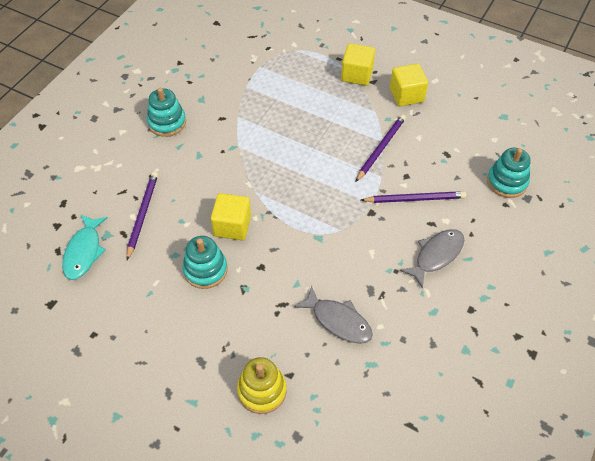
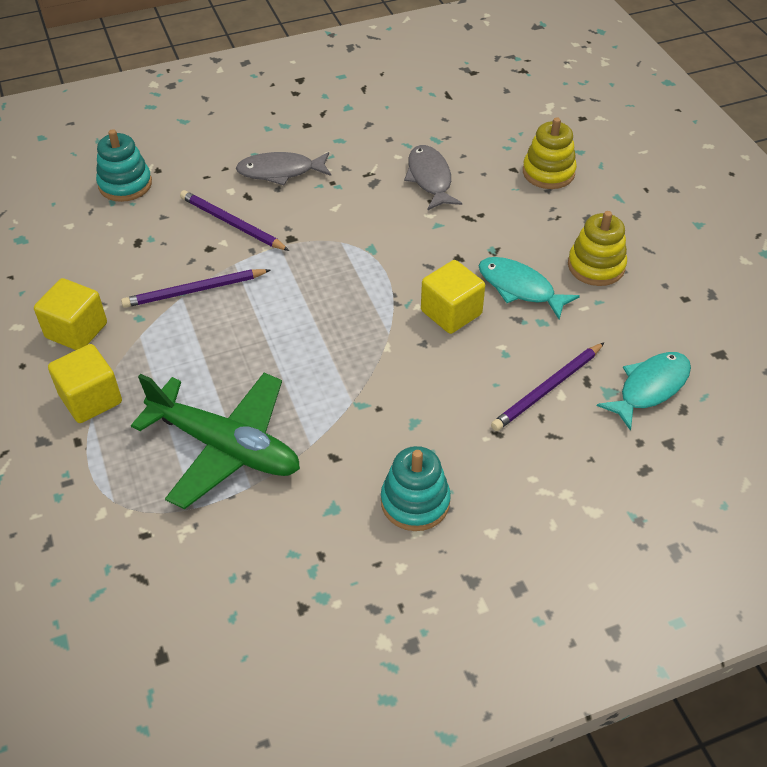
camera: 140 degrees left, 5 degrees down
turquoise stacking toy [182,236,228,289] -> turquoise fish [479,257,580,320]
none -> green plane [131,373,300,509]
none -> yellow stacking toy [568,211,627,286]

